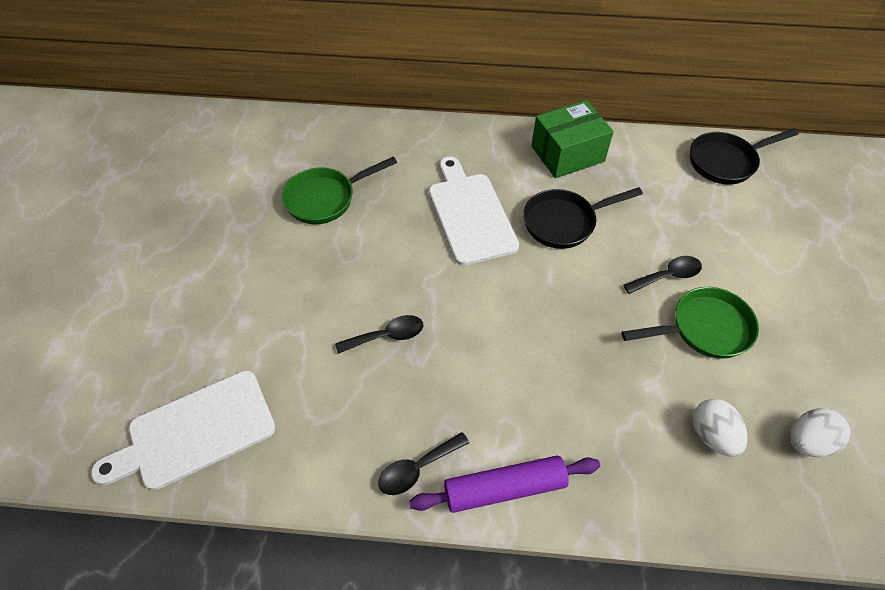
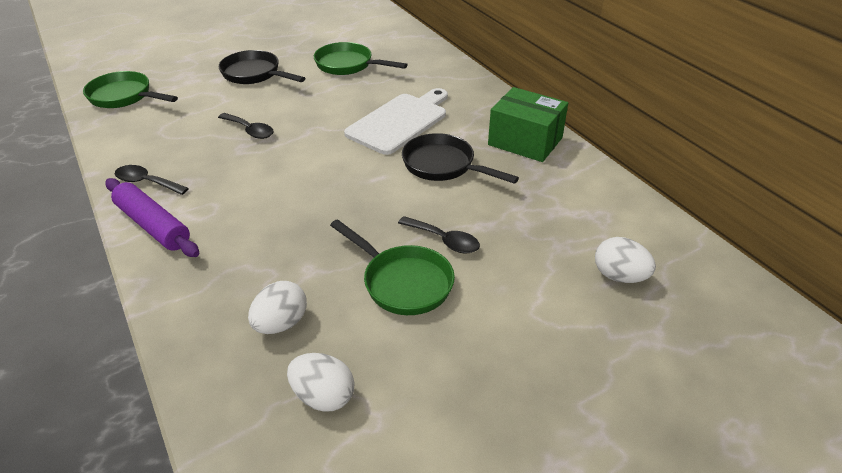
camera: 55 degrees right, 15 degrees down
white cutting board [91,370,276,490] -> green pan [83,71,178,108]
black pan [690,128,799,185] -> black pan moved to [219,50,305,84]
none -> white egg [595,237,656,283]

